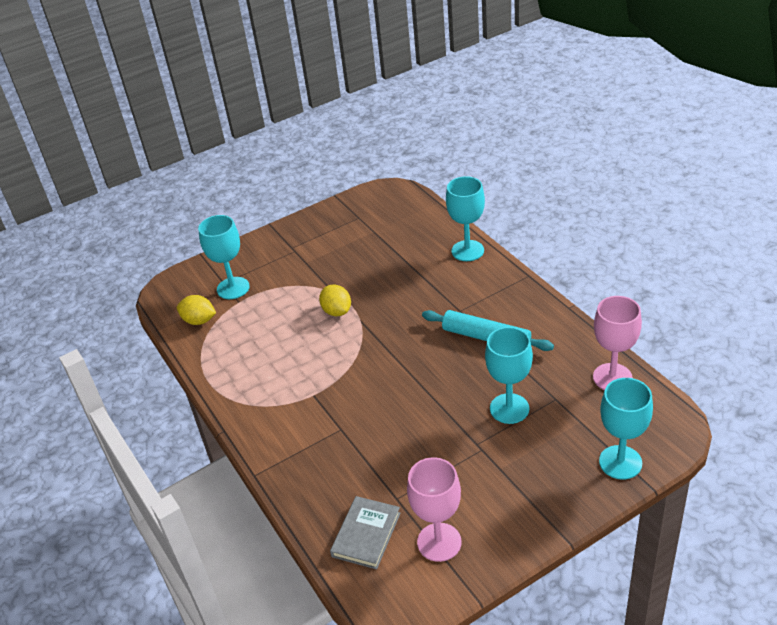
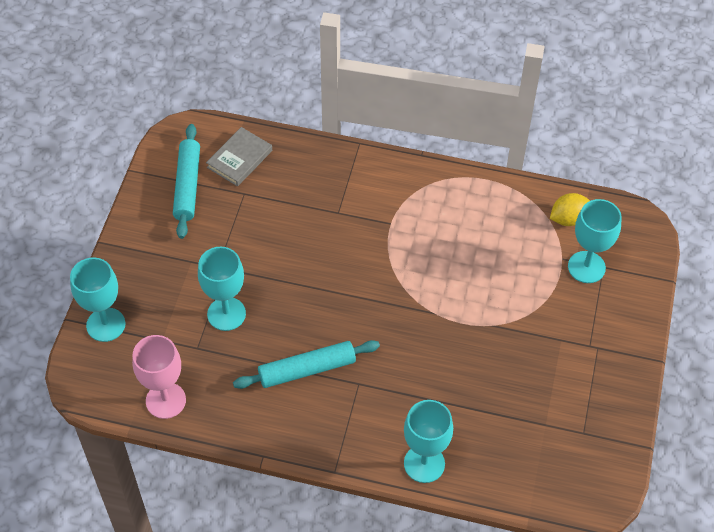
camera: 130 degrees right, 15 degrees up
yellow lemon [319,285,351,317] -> none
grey book [330,496,401,569] -> grey book turned 60 degrees clockwise [206,127,272,186]
pink goblet [407,457,461,562] -> turquoise rolling pin [173,124,200,239]

